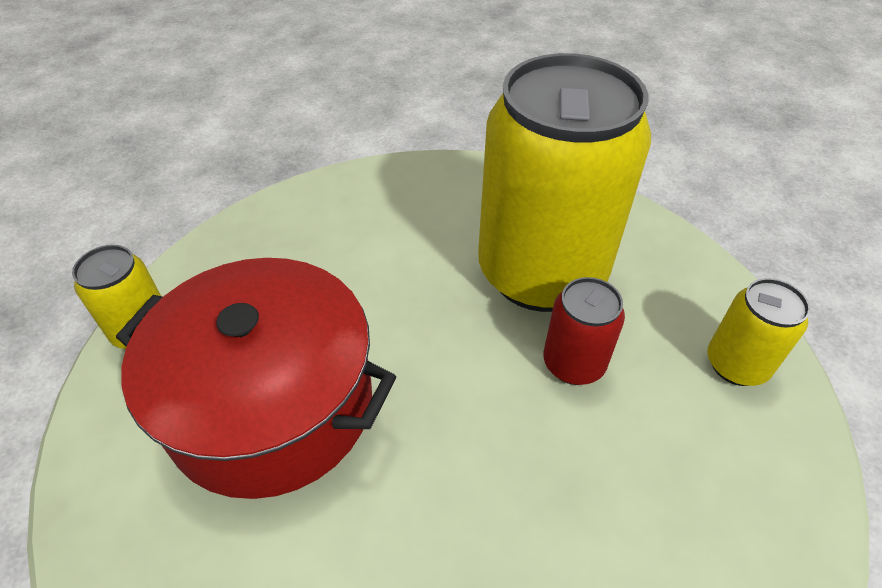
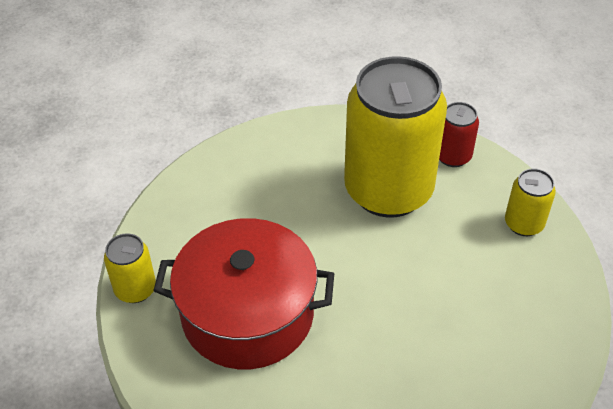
camera: 15 degrees left, 0 degrees up
red can [543,277,625,385] -> red can moved to [439,102,479,167]

